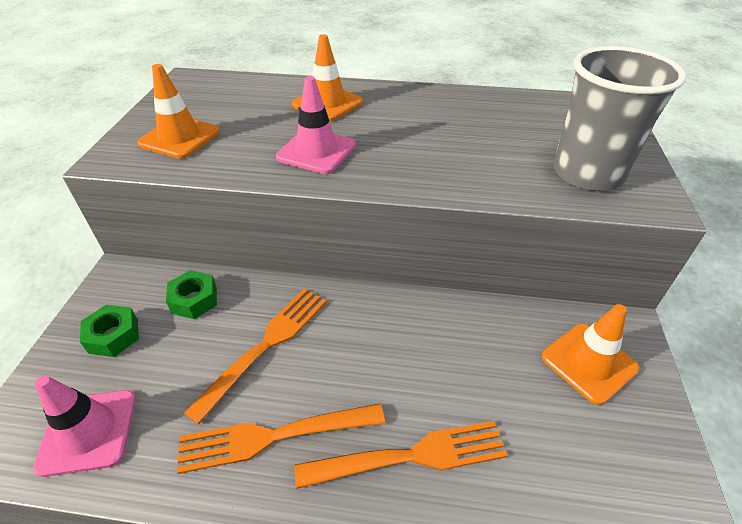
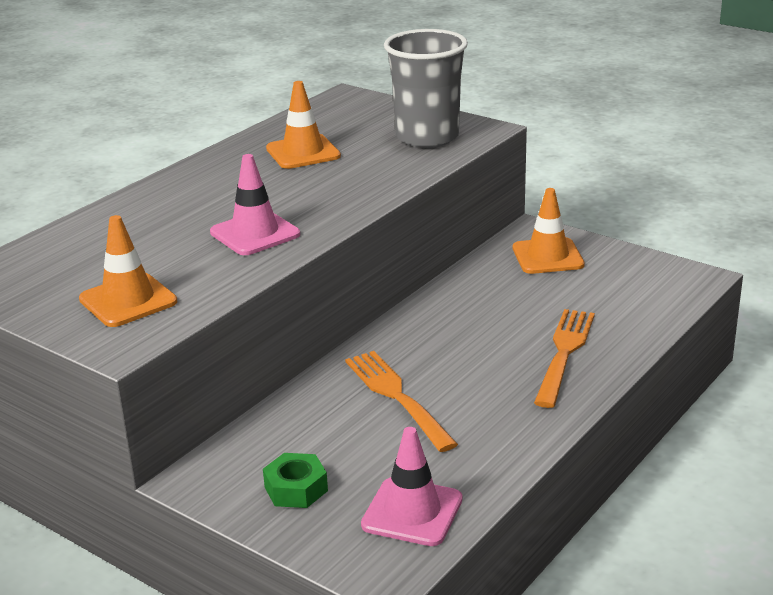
camera: 60 degrees left, 15 degrees down
green nut [166,270,217,319] -> none
orange fork [177,404,385,474] -> none
orange traffic cone [292,34,363,121] -> orange traffic cone moved to [266,81,341,169]

